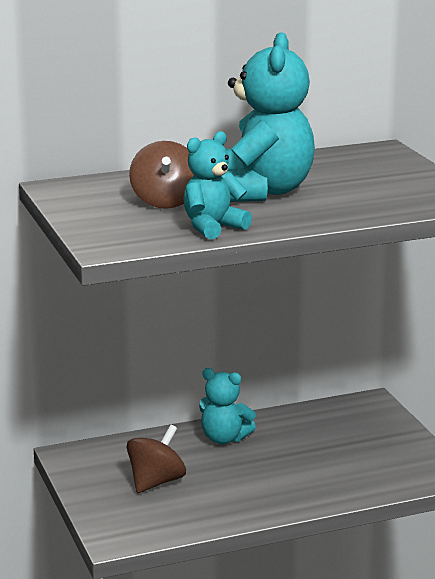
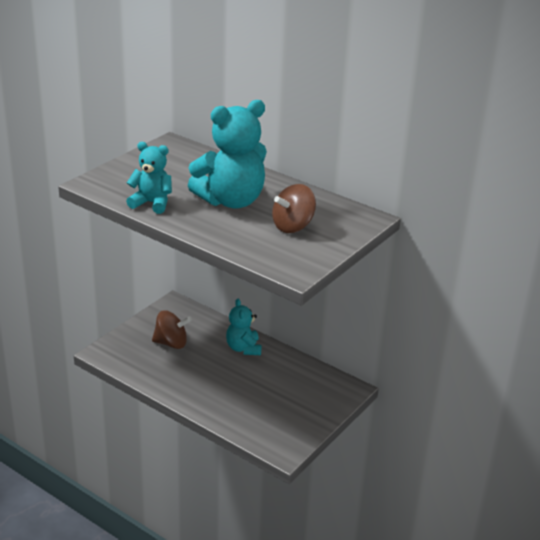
camera: 55 degrees right, 10 degrees up
brown spinning top [129,141,194,209] -> brown spinning top moved to [272,184,316,233]

